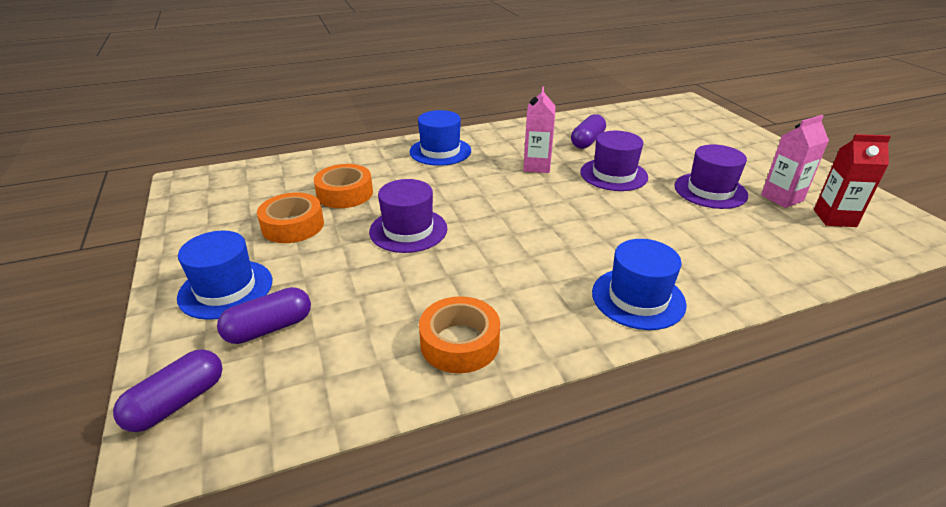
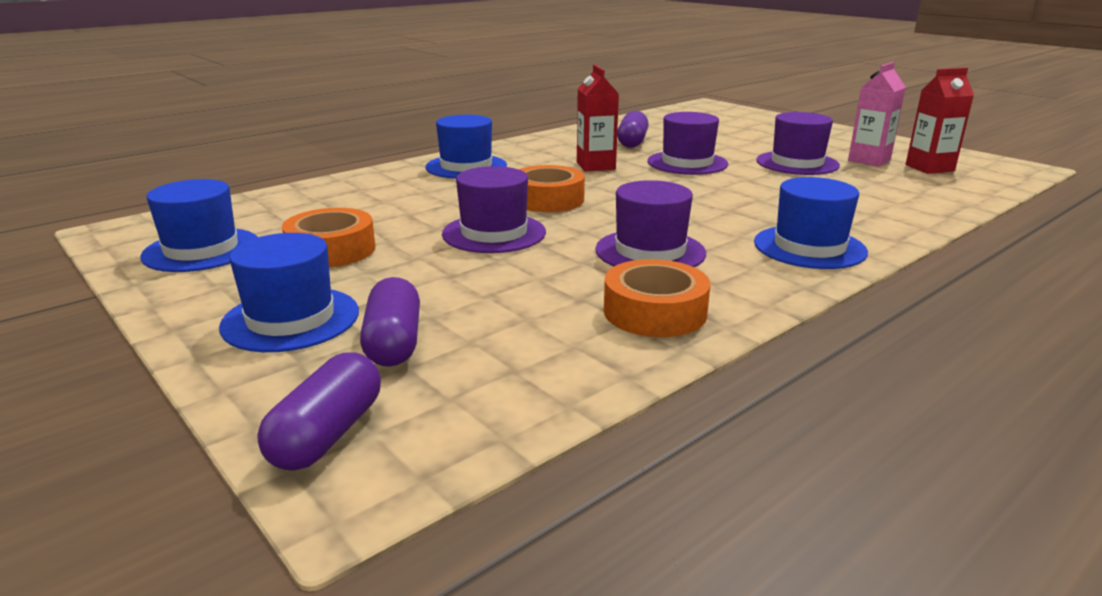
camera: 20 degrees left, 10 degrees down
purple capsule [217,287,311,344] -> purple capsule turned 45 degrees counterclockwise [360,277,420,367]
orange tape [314,164,373,208] -> orange tape moved to [519,165,585,212]
pink carton [523,86,556,173] -> red carton [577,65,619,171]
none -> blue hat [140,179,258,272]
none -> purple hat [595,180,706,267]

